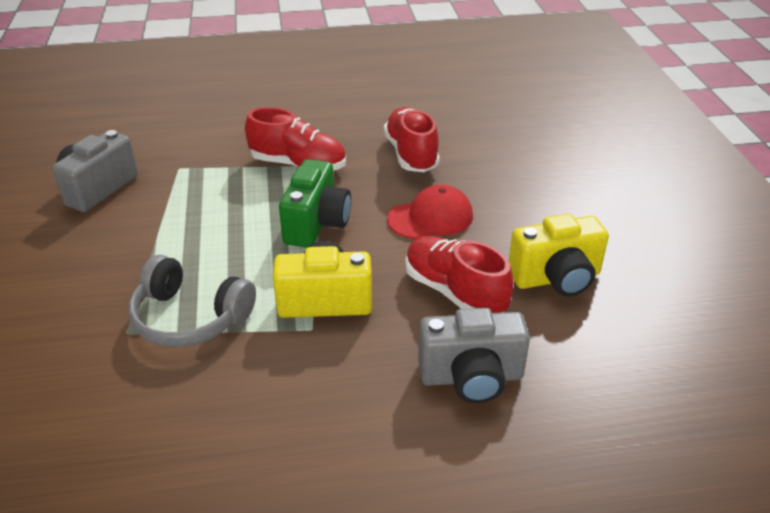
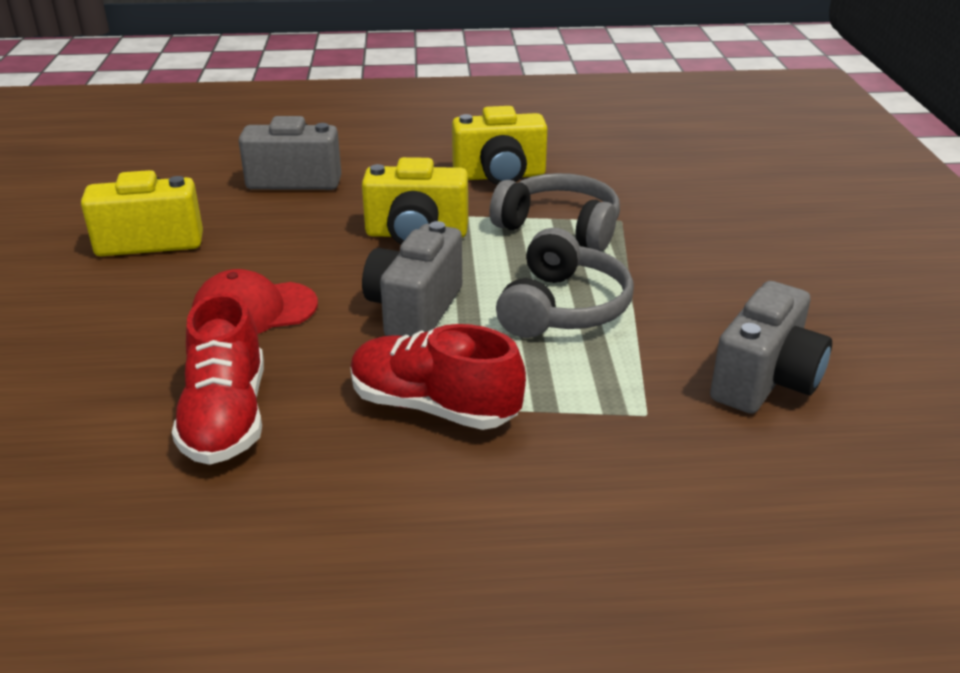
camera: 175 degrees left, 5 degrees down
green camera [279,159,351,248] -> grey camera [362,221,462,337]
red shoe [405,236,513,313] -> none
none -> yellow camera [452,106,547,185]
none -> grey headphones [496,228,634,338]

